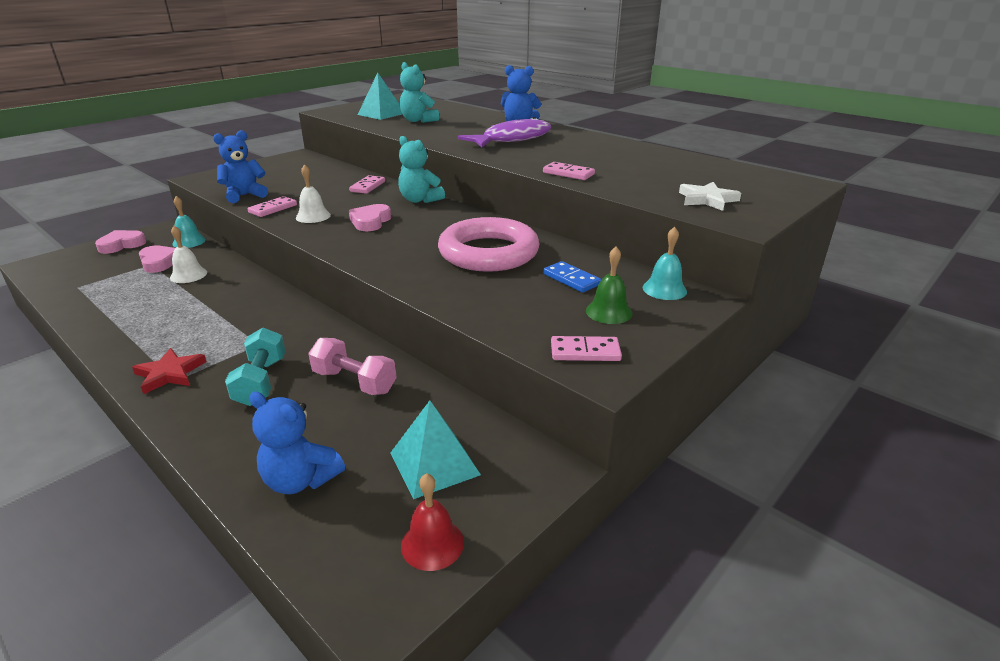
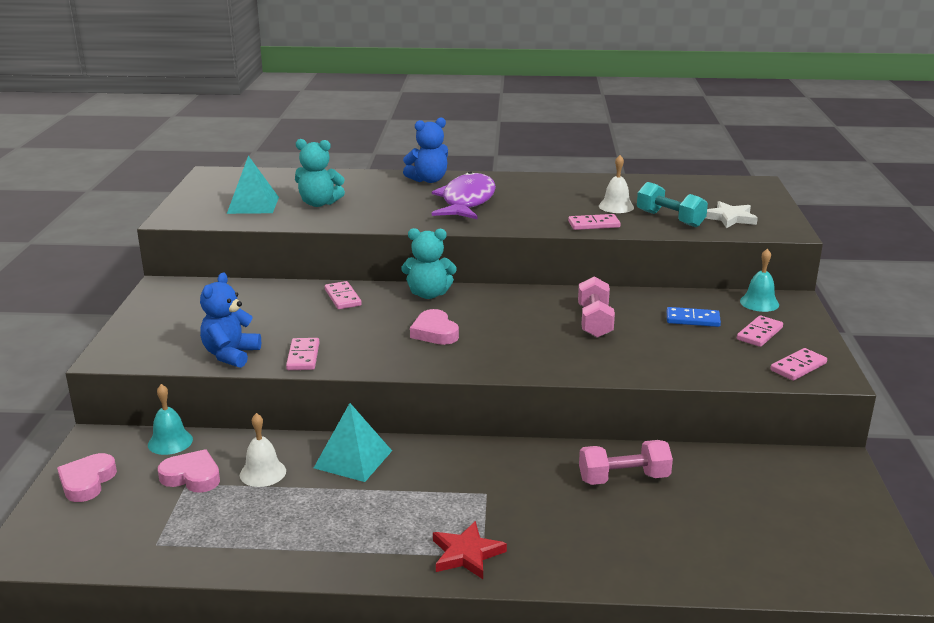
camera: 40 degrees left, 5 degrees down
turquoise dumbbell [225,328,286,406] -> turquoise dumbbell moved to [637,182,708,227]
blue teddy bear [249,391,345,494] -> none
white bell [296,164,331,223] -> white bell moved to [599,155,634,213]
turquoise pyramid [391,400,481,499] -> turquoise pyramid moved to [314,403,392,482]
red bell [401,473,464,571] -> none
pink ring [438,217,540,272] -> pink dumbbell [578,276,615,338]
green bell [586,247,633,324] -> pink domino [737,316,783,347]

